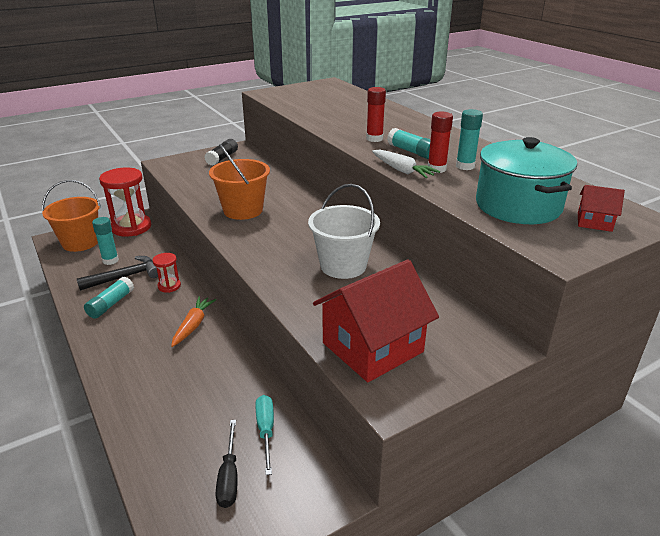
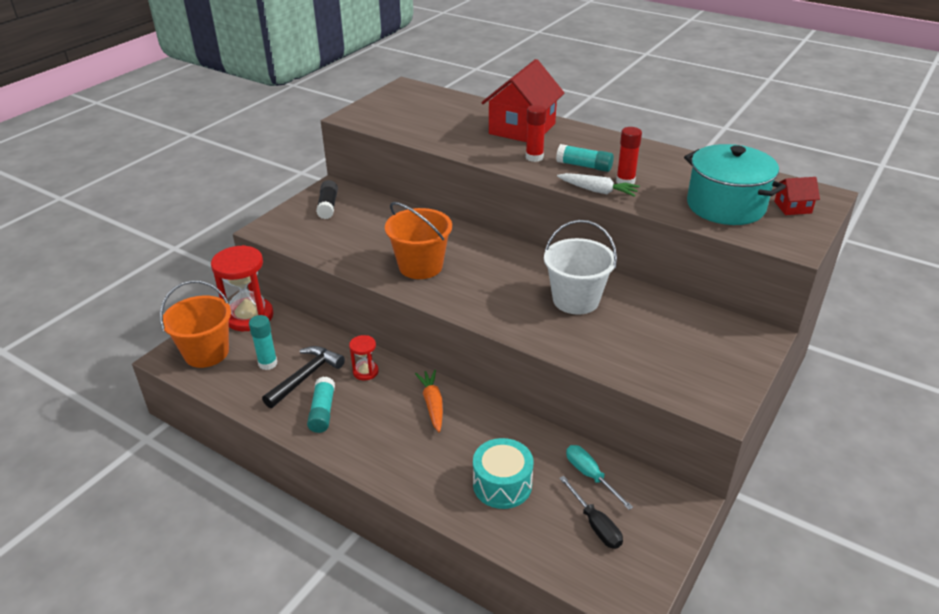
camera: 25 degrees left, 5 degrees up
red house [313,260,439,382] -> red house moved to [481,59,564,142]
turquoise glue stick [456,109,483,170] -> none
none -> turquoise drum [473,438,533,509]

